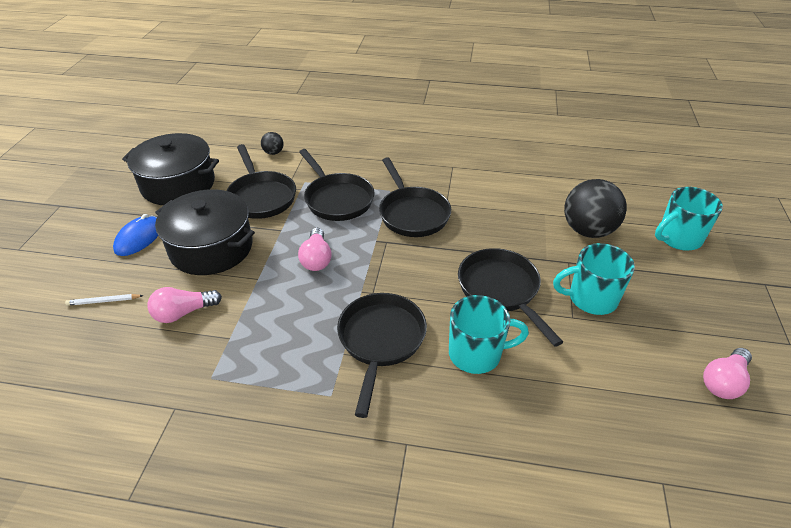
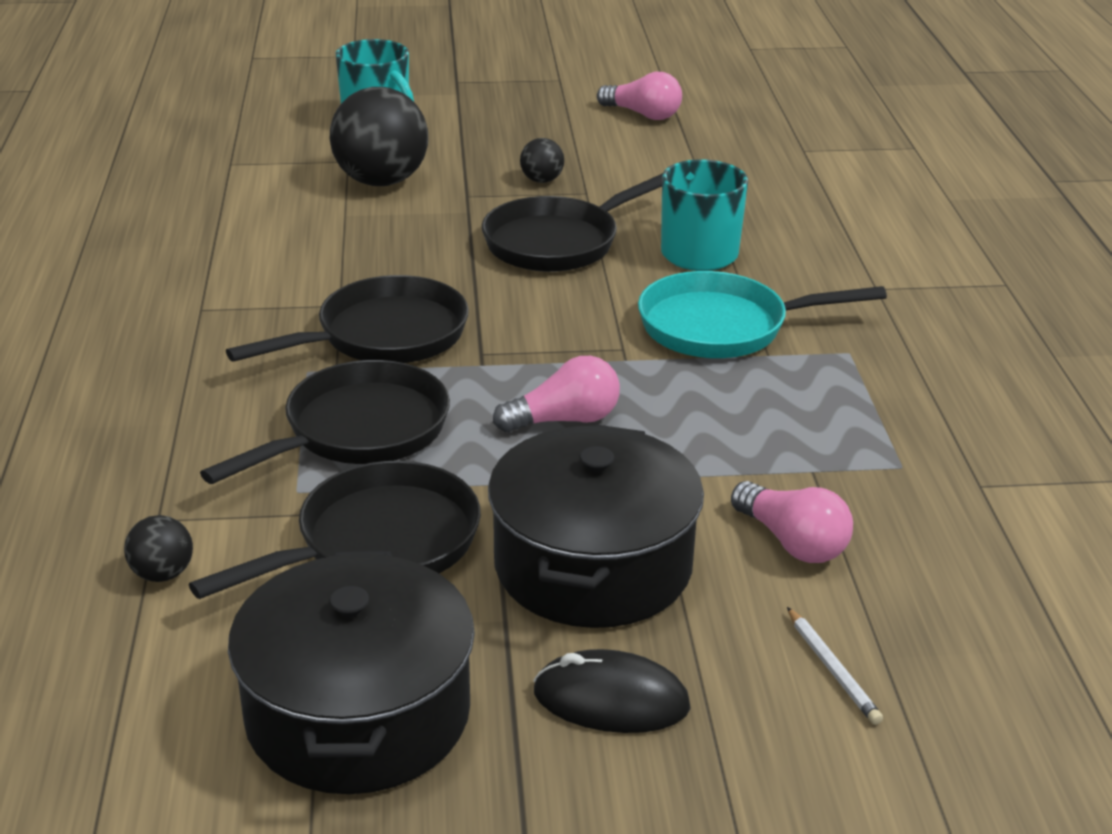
camera: 105 degrees left, 10 degrees down
blue mouse [113,214,158,256] -> black mouse [533,649,690,733]
black pan [337,293,427,418] -> turquoise pan [638,271,887,358]
turquoise mug [553,243,635,315] -> black ball [520,138,564,183]

